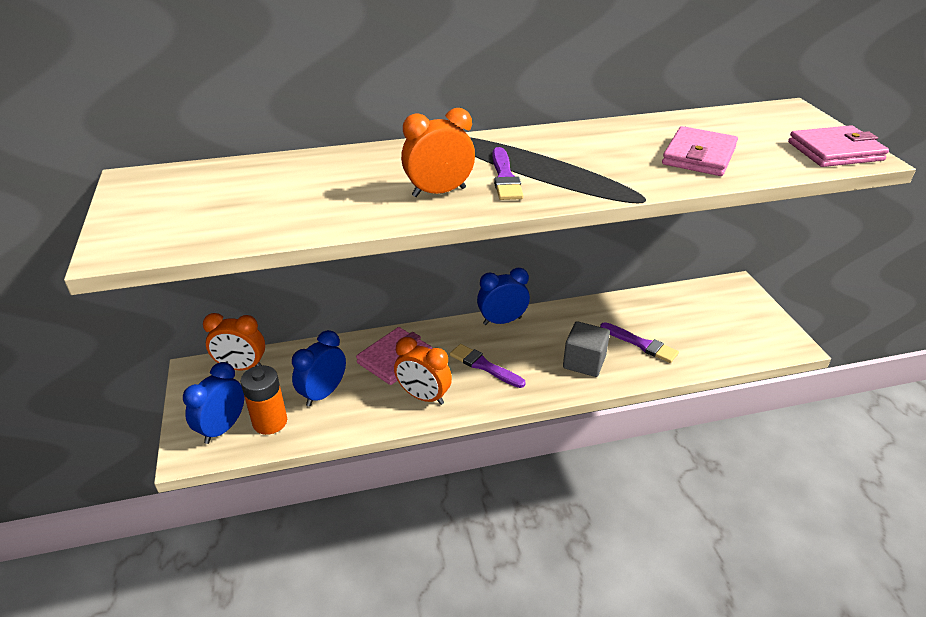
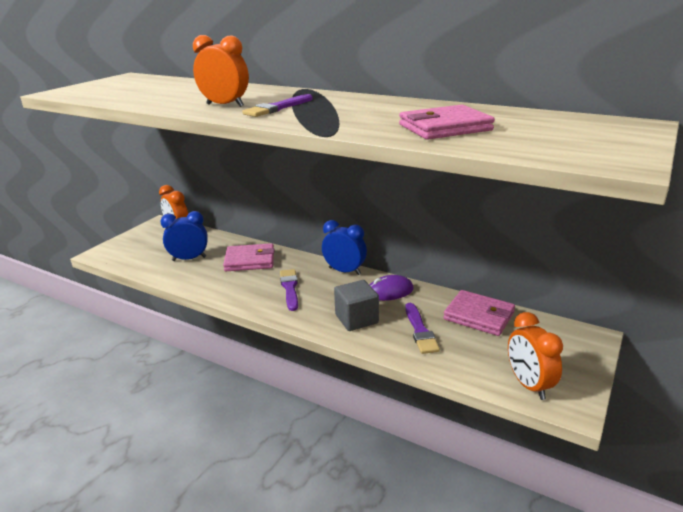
camera: 45 degrees right, 10 degrees down
blue clock [183,362,245,444] -> none
orange battery [241,365,287,435] -> none
orange clock [394,337,452,405] -> orange clock moved to [508,312,563,400]
pink wallet [788,125,889,167] -> pink wallet moved to [443,290,515,336]
none -> purple mouse [370,275,414,301]

